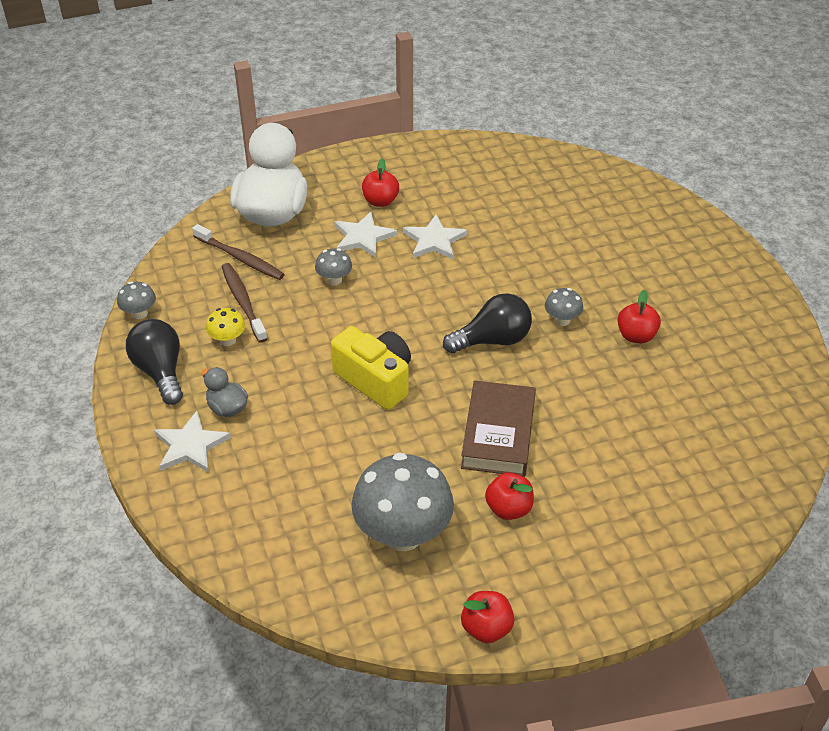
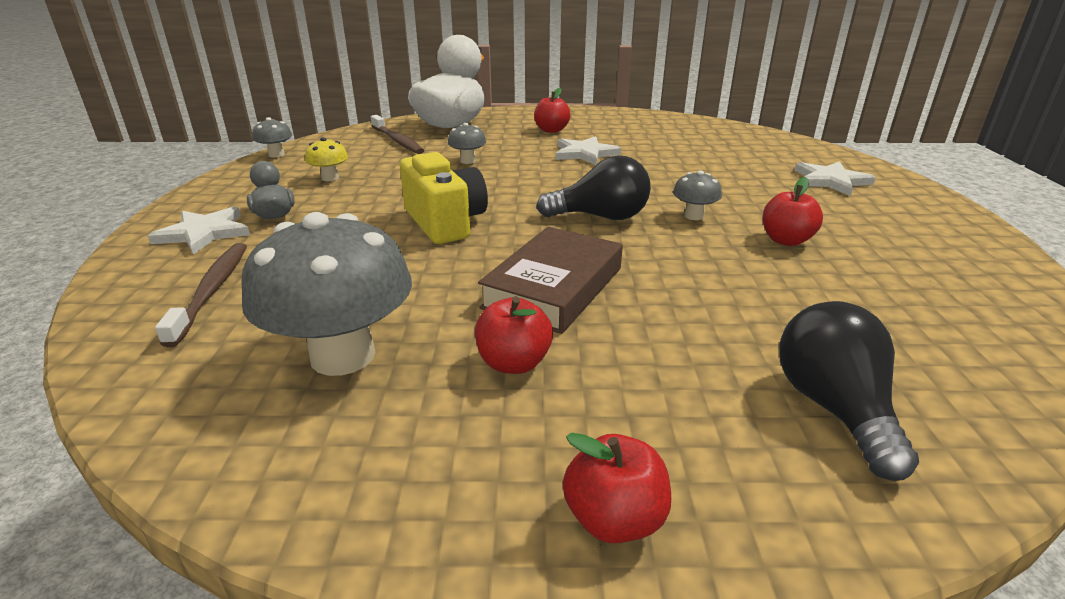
camera: 20 degrees right, 15 degrees down
black light bulb [126,319,183,405] -> black light bulb moved to [779,301,919,481]
brown toothbrush [222,263,268,343] -> brown toothbrush moved to [155,243,247,347]
white star [334,212,397,258] -> white star moved to [794,161,876,196]
red apple [461,591,514,643] -> red apple moved to [563,433,671,543]

